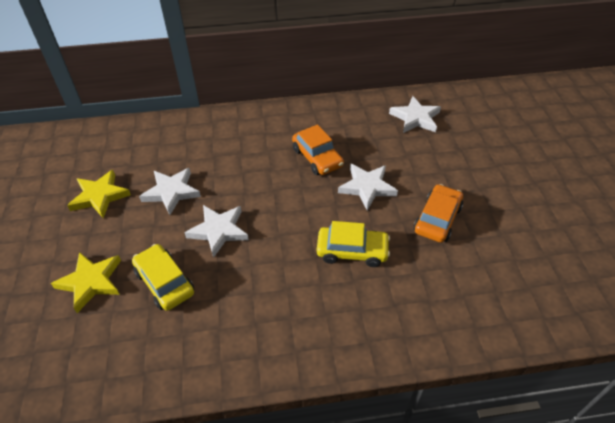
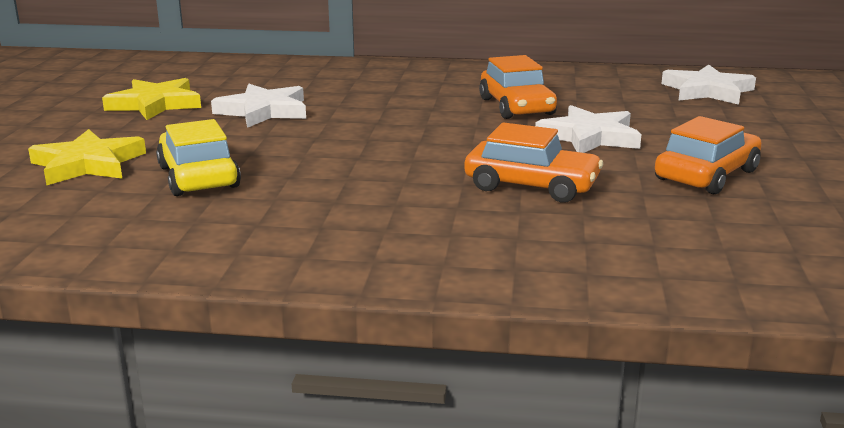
camera: 15 degrees right, 25 degrees down
white star [185,205,249,258] -> none
yellow car [317,221,390,267] -> orange car [464,122,603,203]

